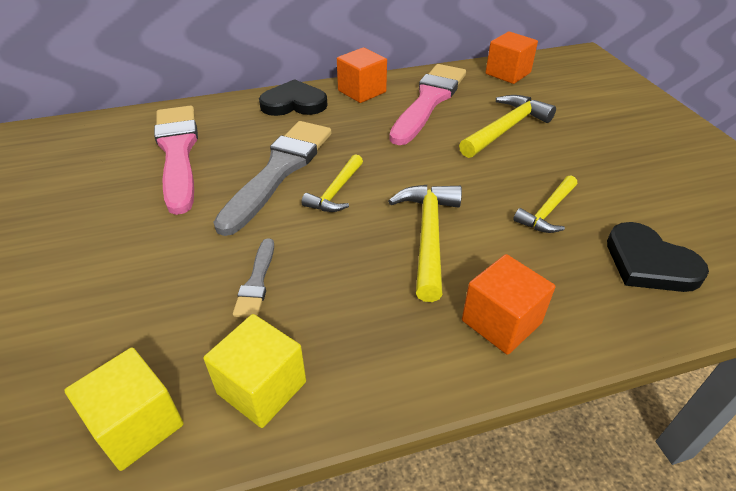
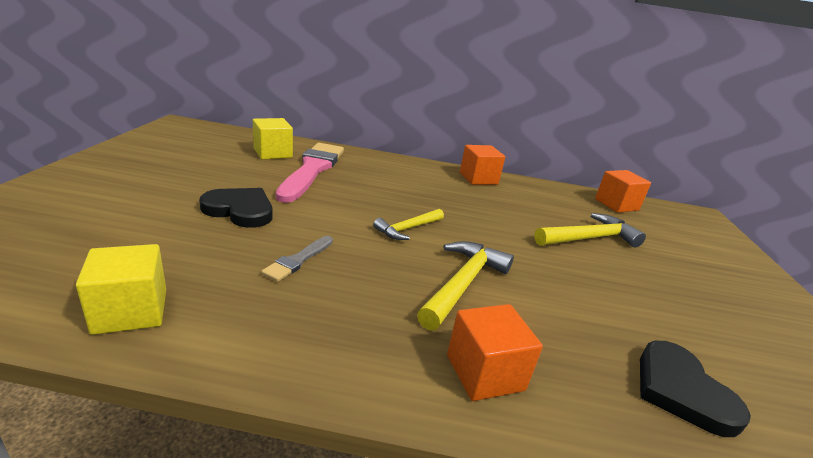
camera: 20 degrees right, 15 degrees down
yellow cube [204,314,306,428] -> yellow cube moved to [253,118,293,160]
grey brush [213,121,331,236] -> none
black heart [259,79,327,116] -> black heart moved to [199,188,272,228]
pink brush [389,64,466,145] -> none
yellow hammer [513,175,577,233] -> none

